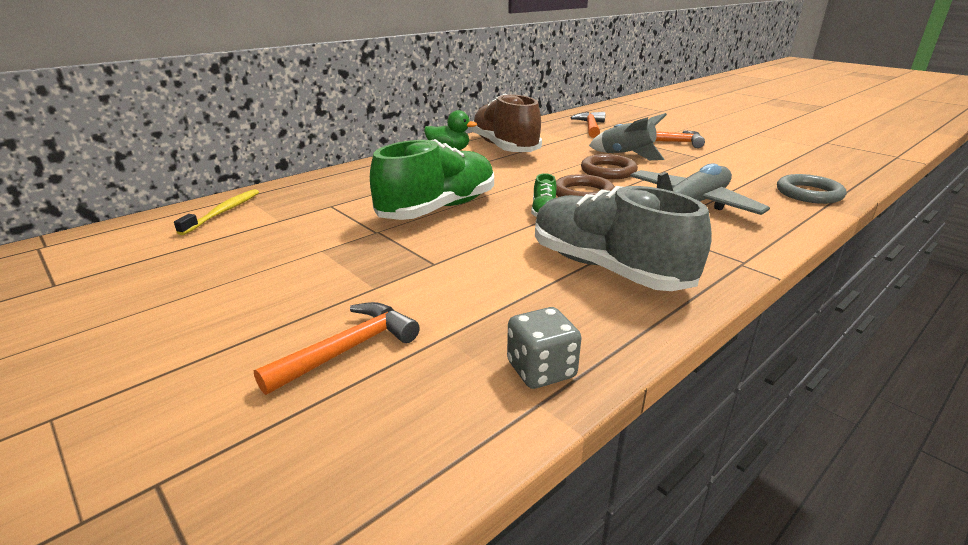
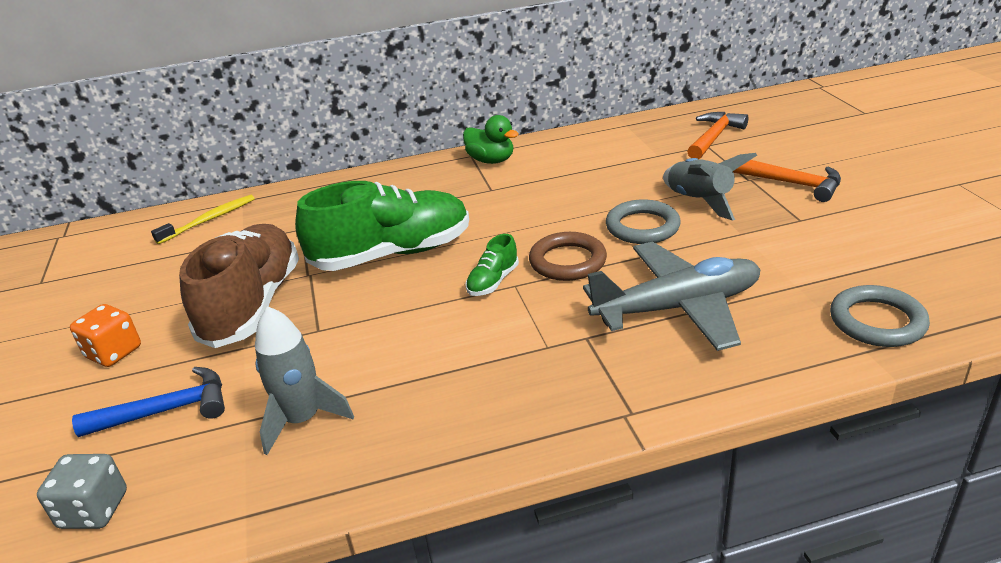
camera: 30 degrees right, 5 degrees up
orange hammer [254,302,420,395] -> blue hammer [72,367,225,437]
brown shoe [471,94,542,152] -> brown shoe moved to [179,224,299,348]
grey dice [507,307,581,389] -> grey dice moved to [37,454,127,529]
grey shoe [535,186,712,291] -> none
brown ring [581,154,638,179] -> grey ring [606,199,681,244]
none -> orange dice [70,304,141,367]
none -> grey rocket [255,306,354,455]

